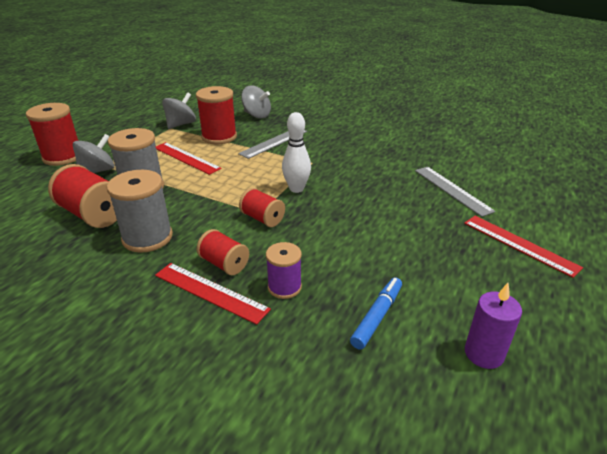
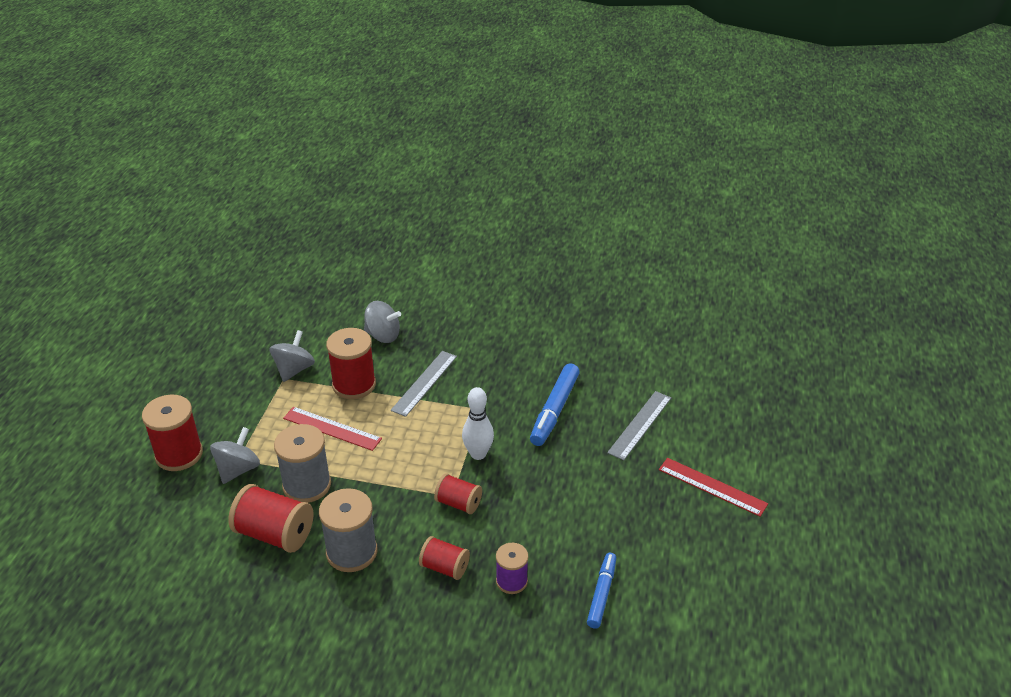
camera: 15 degrees left, 5 degrees up
red ruler [155,263,271,325] -> none
grey ruler [415,167,496,217] -> grey ruler turned 75 degrees clockwise [607,391,671,460]
purple candle [465,283,522,369] -> none
none -> blue marker [530,363,580,446]

